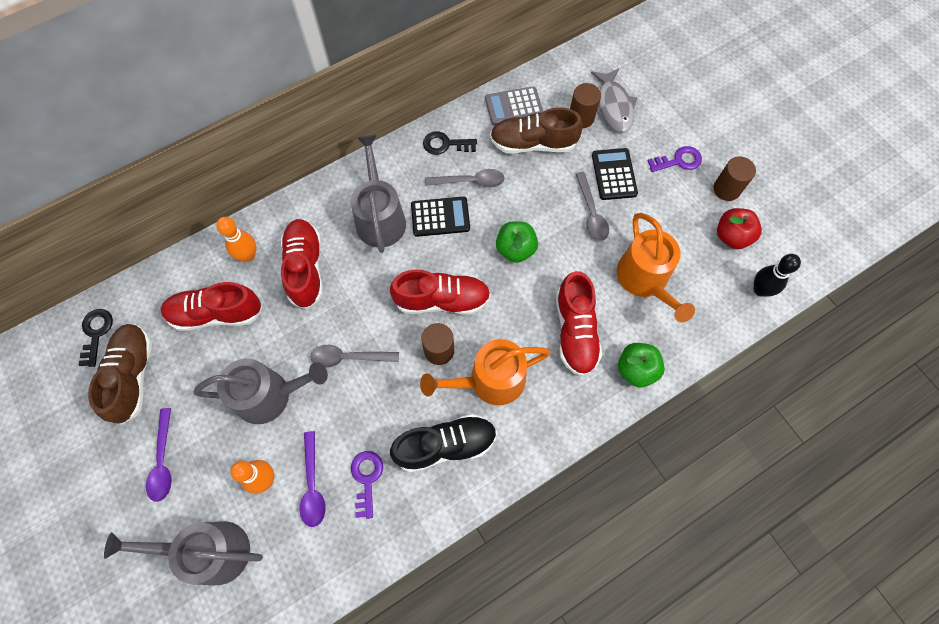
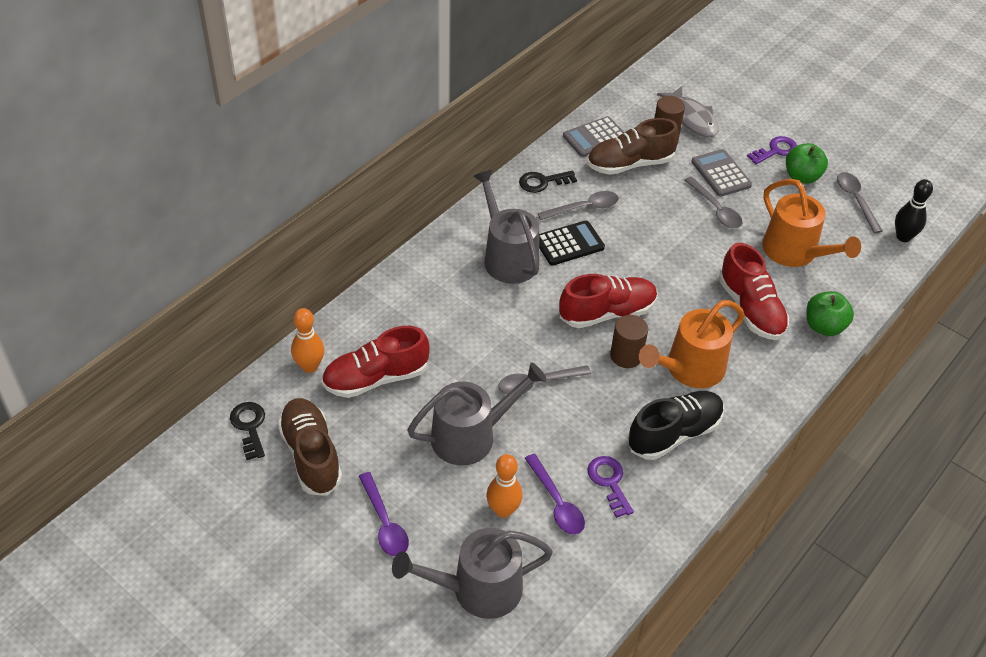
camera: 20 degrees left, 20 degrees down
orange bowling pin [216,217,256,262] -> orange bowling pin moved to [291,308,324,373]
red shoe [281,219,323,309] -> none
green apple [496,221,538,263] -> green apple moved to [786,143,828,184]
black calculator [592,148,638,200] -> grey calculator [691,149,752,197]
brown cylinder [713,156,756,201] -> none
red apple [717,208,762,249] -> grey spoon [837,172,883,233]

